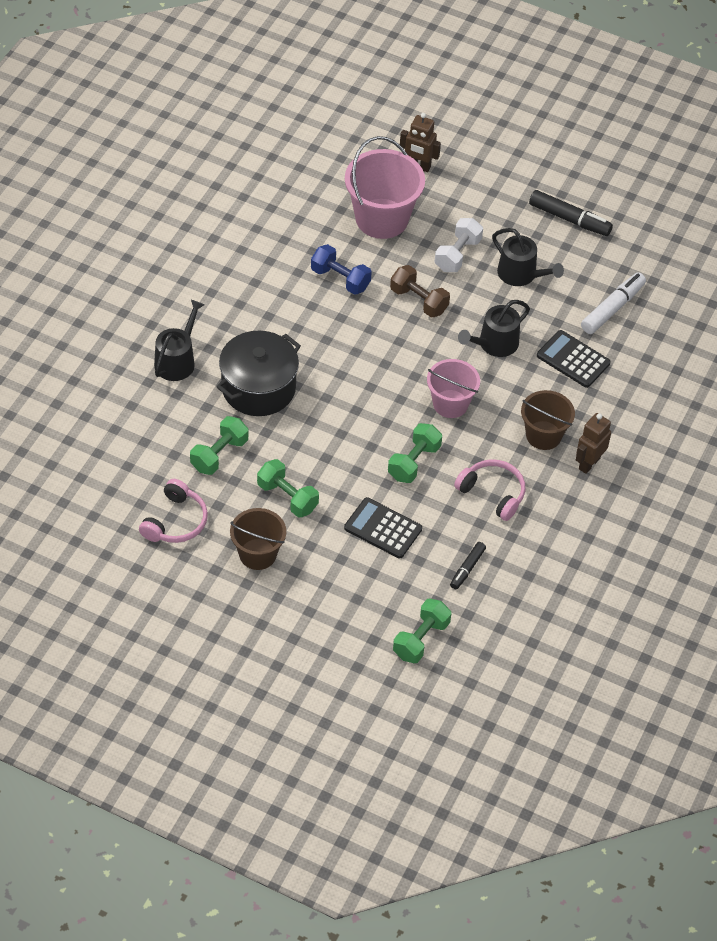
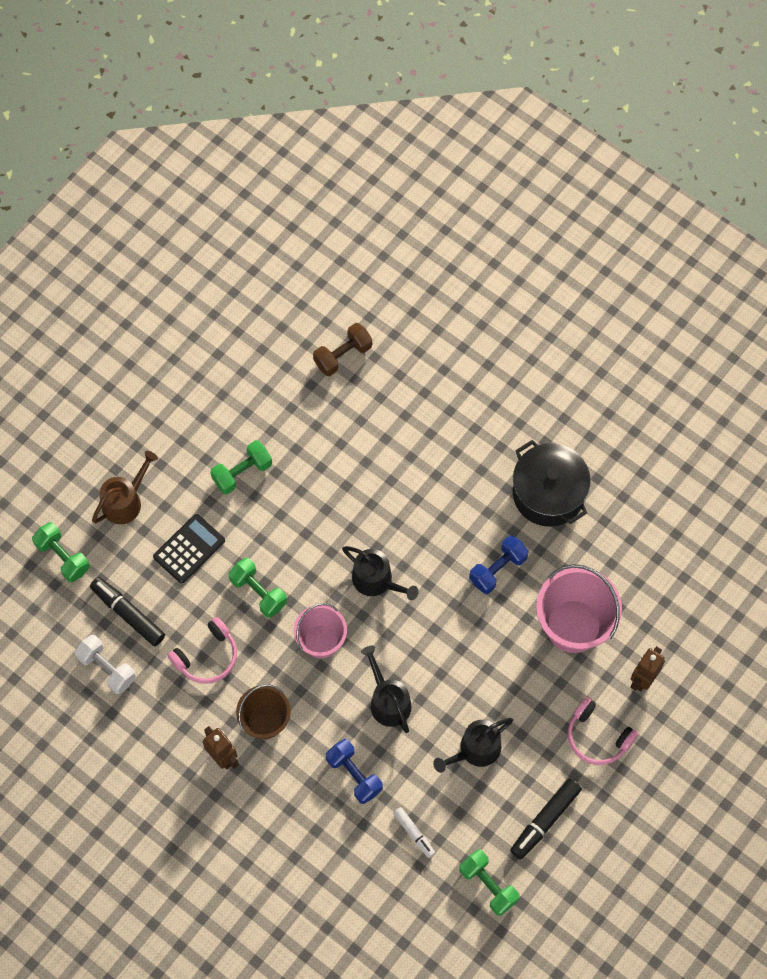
camera: 105 degrees right, 15 degrees up
pink headphones [139,479,208,543] -> pink headphones moved to [568,697,638,765]
black watering can [154,300,204,381] -> black watering can moved to [342,546,419,600]
green dumbbell [190,416,248,475] -> green dumbbell moved to [459,849,520,916]
black pot [217,331,301,416] -> black pot moved to [513,440,591,527]
brown bucket [230,508,286,570] -> none
brown dumbbell [390,265,450,318] -> brown dumbbell moved to [313,323,372,376]
white dumbbell [434,218,483,272] -> white dumbbell moved to [75,635,136,694]
black marker [450,542,486,589] -> black marker [90,577,165,646], size x1.66
black calculator [537,330,611,388] -> blue dumbbell [326,739,383,804]
white marker [581,273,646,334] -> white marker [393,807,435,858], size x0.60
none -> brown watering can [92,451,158,524]

